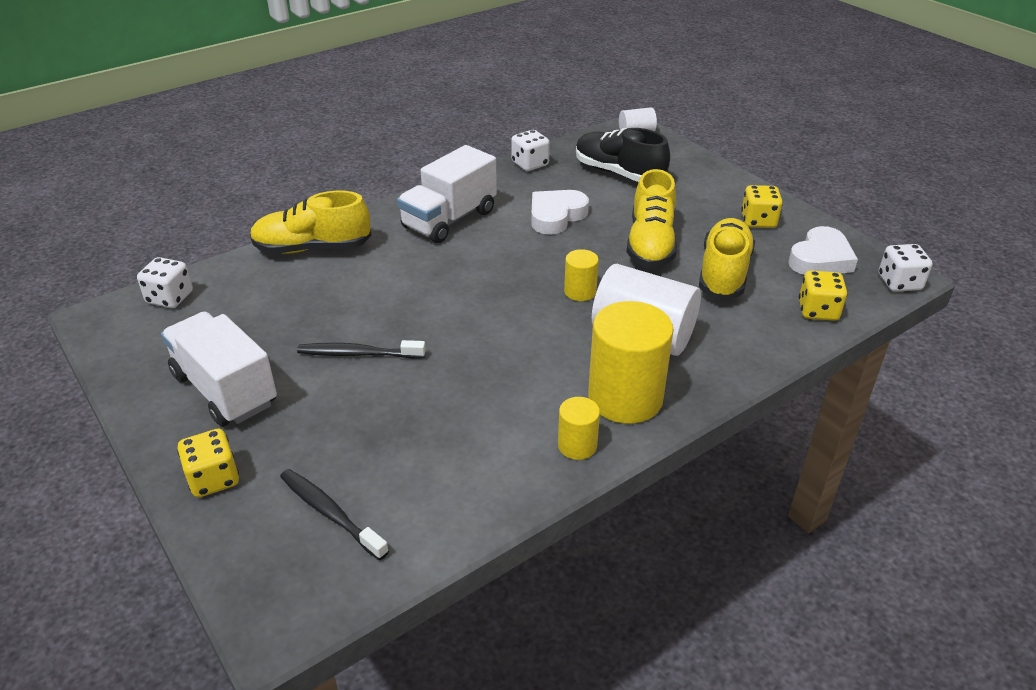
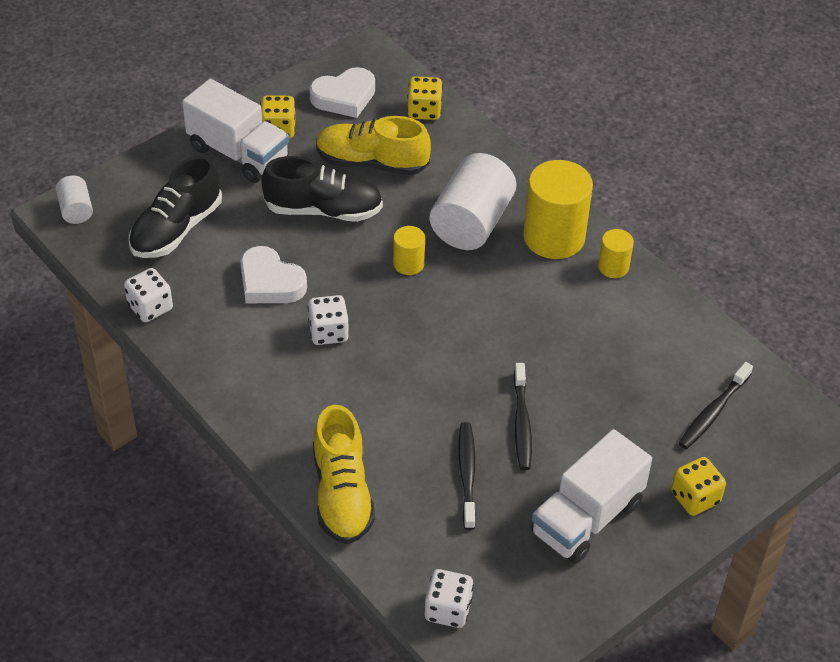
camera: 95 degrees left, 10 degrees up
white truck [397,145,497,243] -> white truck moved to [182,79,289,183]
yellow shoe [627,169,677,268] -> black shoe [261,156,383,222]
white heart [788,226,858,275] -> white heart turned 120 degrees clockwise [309,67,375,118]
white dice [879,244,932,292] -> white dice moved to [308,295,349,345]
none -> black toothbrush [458,422,476,530]

